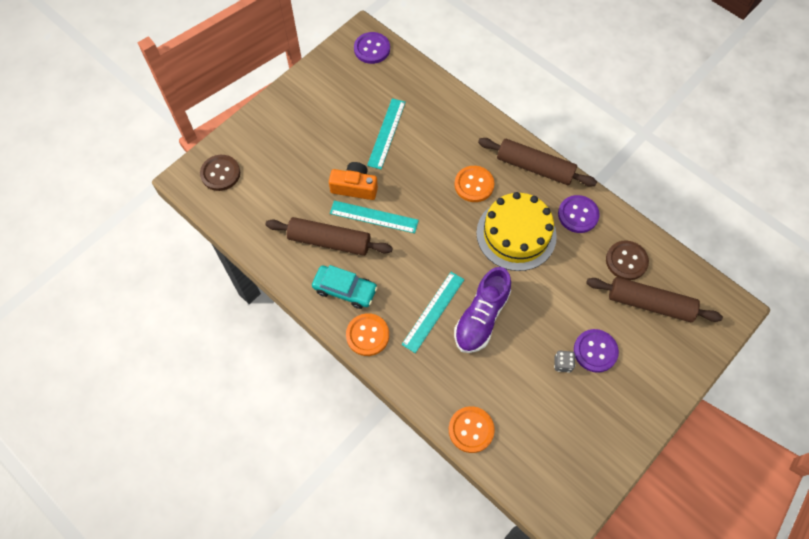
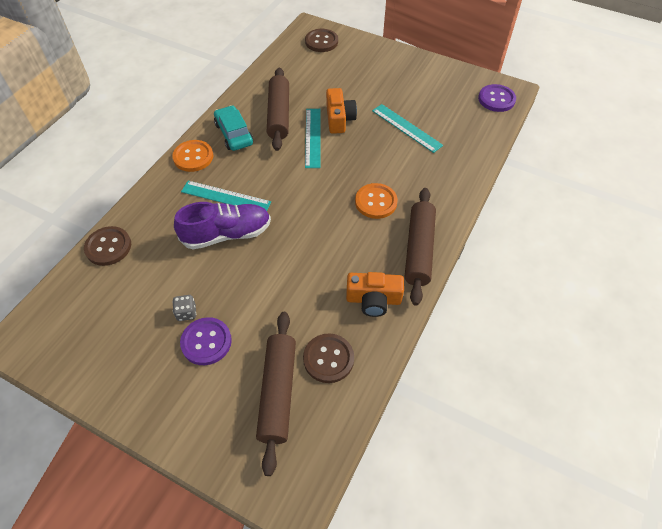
camera: 75 degrees right, 10 degrees down
turquoise car [312,265,378,309] -> turquoise car turned 150 degrees clockwise [214,105,253,151]
turquoise ruler [367,98,406,169] -> turquoise ruler turned 45 degrees clockwise [372,104,443,153]
orange button [449,406,495,453] -> brown button [84,226,131,266]
purple shoe [454,267,511,353] -> purple shoe turned 150 degrees clockwise [174,202,271,249]
yellow cake [476,192,557,271] -> none
purple button [558,195,600,233] -> orange camera [346,272,404,317]

